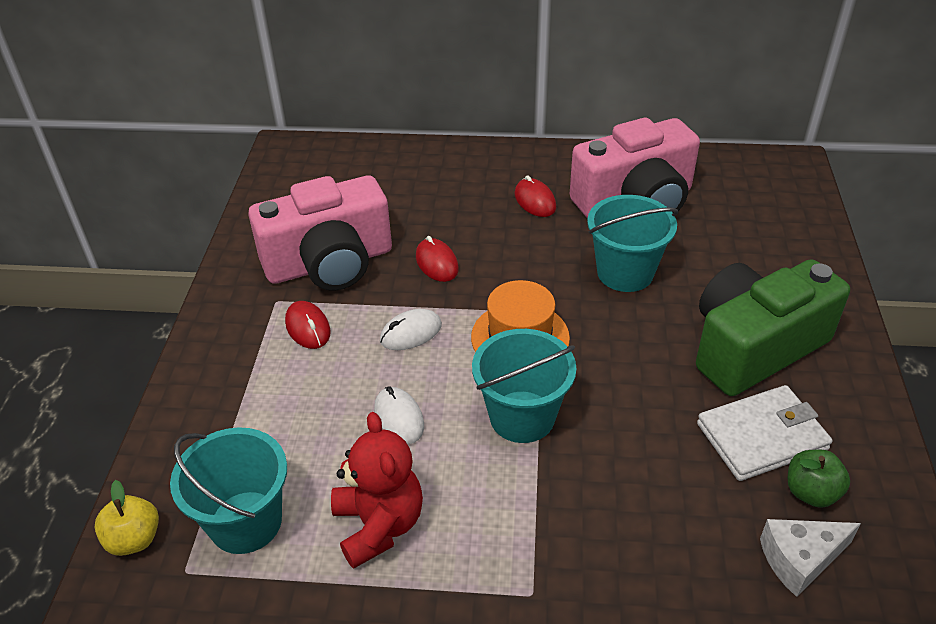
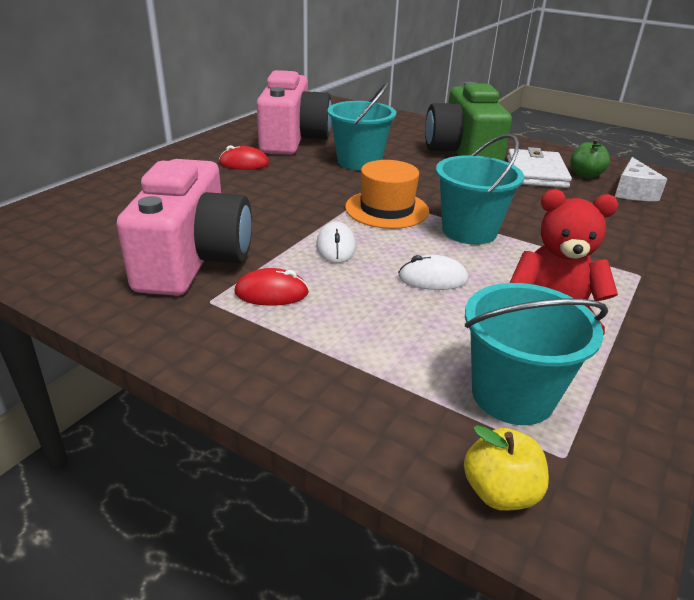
camera: 65 degrees left, 10 degrees down
red mouse [416,236,459,282] -> none

